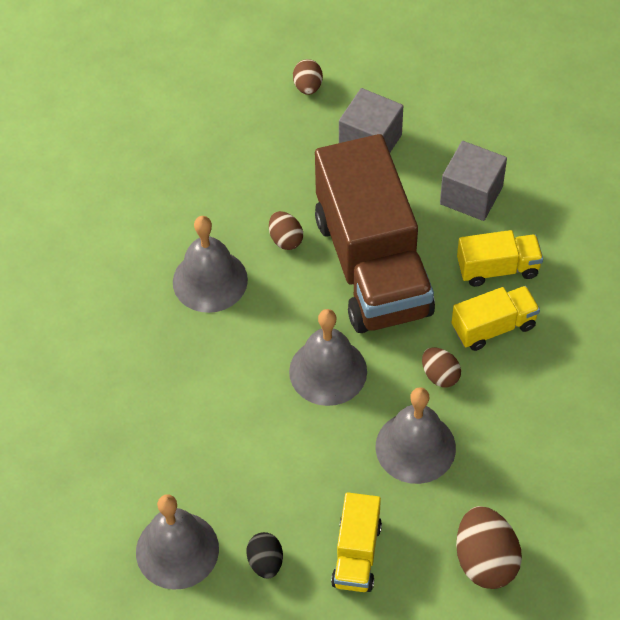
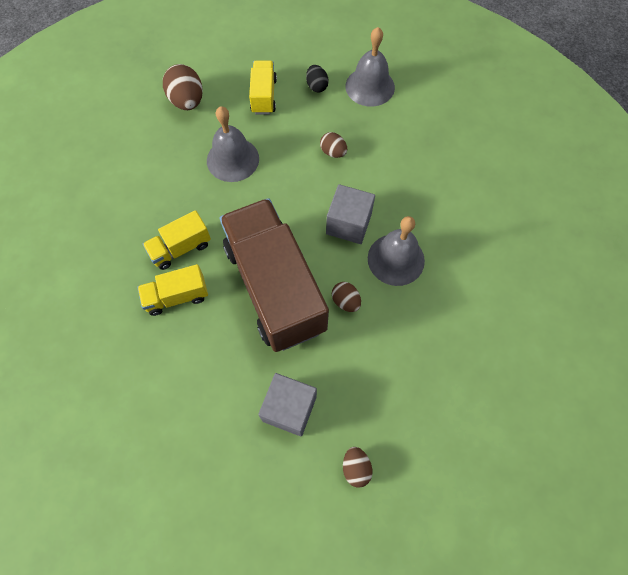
camera: 170 degrees right, 10 degrees up
grey bell [289,309,367,406] -> none
brown egg [422,347,461,387] -> brown egg moved to [320,132,347,158]
grey cube [440,141,507,221] -> grey cube moved to [326,184,375,244]

